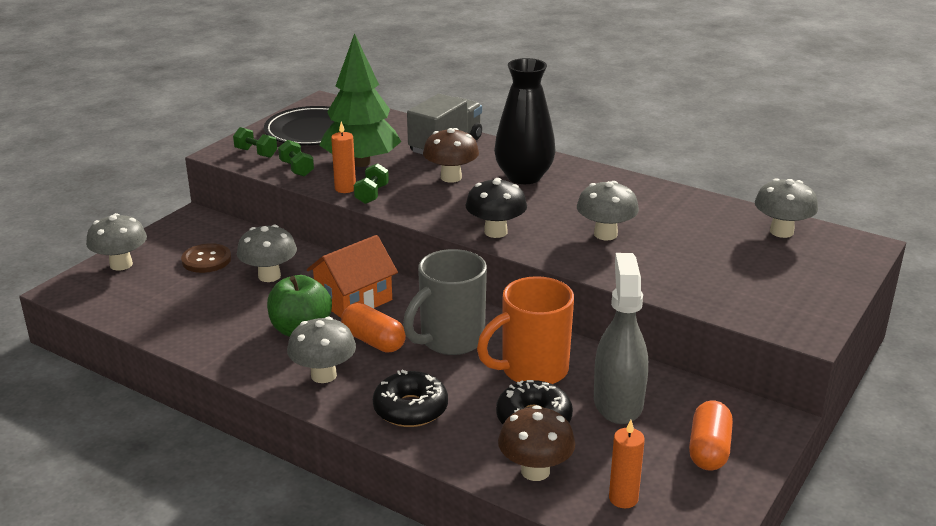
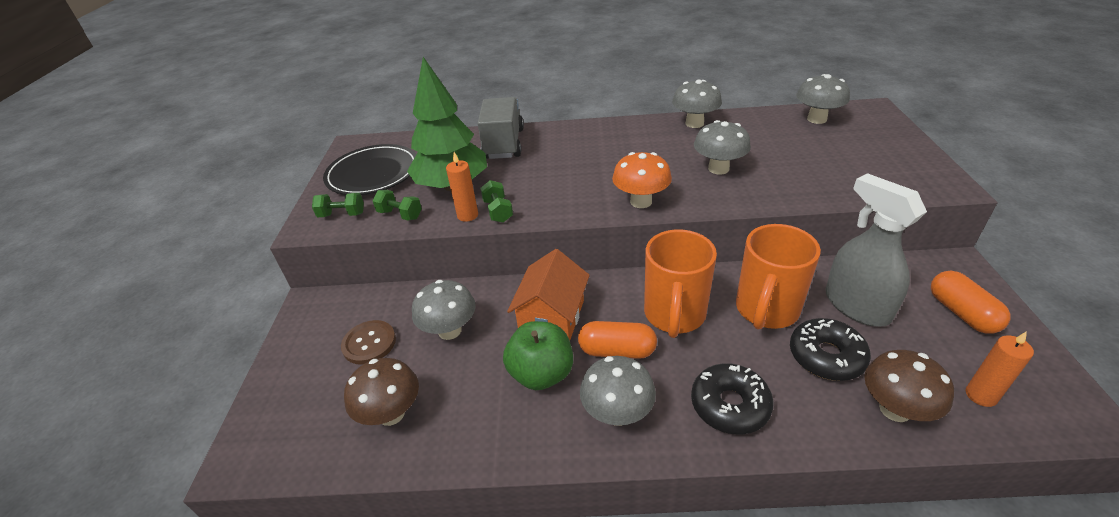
camera: 30 degrees left, 10 degrees up
grey mushroom [86,213,147,271] -> grey mushroom moved to [672,80,722,128]
grey mug [403,249,487,355] -> orange mug [644,229,717,338]
brown mushroom [423,128,479,183] -> brown mushroom moved to [344,358,419,426]
black mushroom [465,178,527,238] -> orange mushroom [612,152,672,208]
black vase [494,58,555,184] -> none

